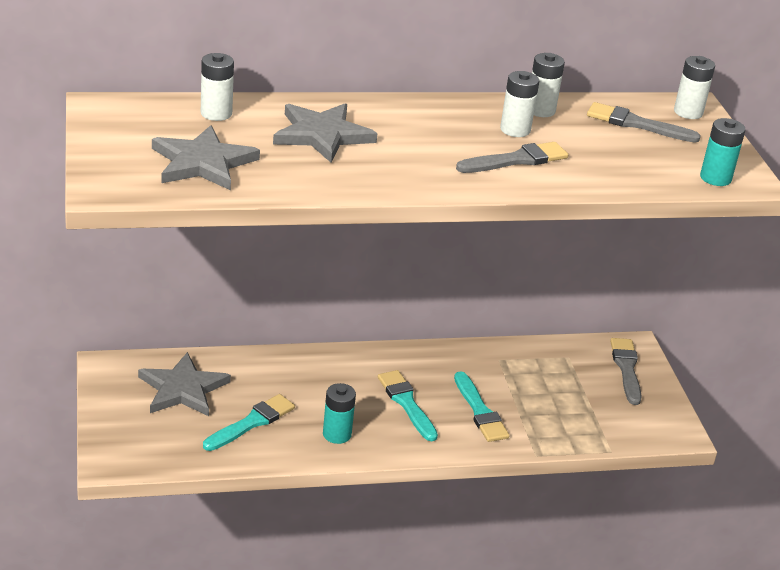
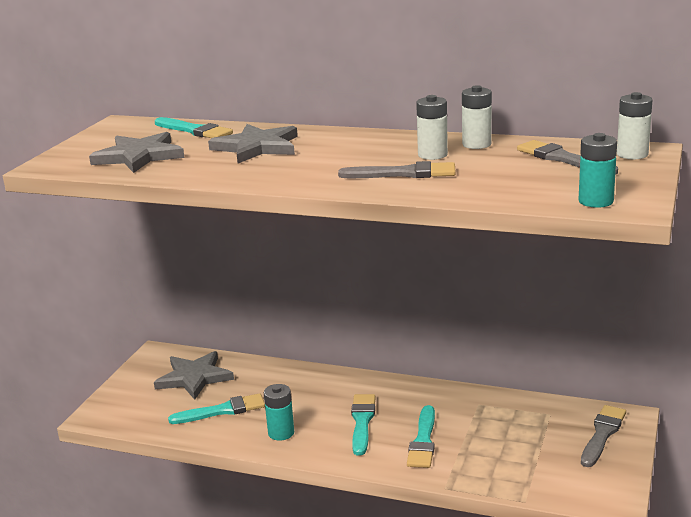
camera: 35 degrees right, 10 degrees down
white battery [201,53,234,121] -> turquoise brush [155,117,233,138]

